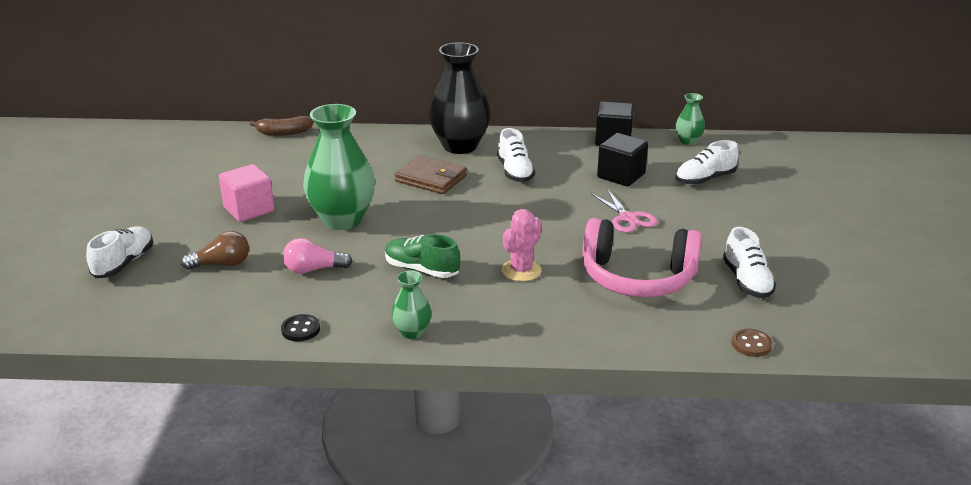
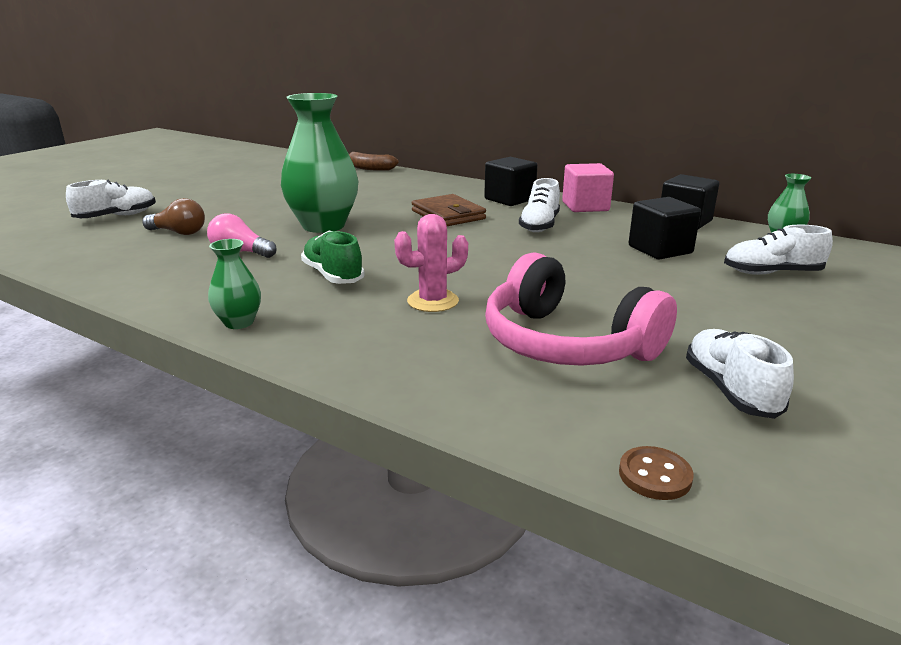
camera: 30 degrees right, 5 degrees down
pink cube [219,164,274,222] -> pink cube moved to [562,163,614,212]
black button [281,314,320,342] -> none
black vase [429,42,491,154] -> black cube [484,157,538,206]
pink scissors [591,189,658,233] -> none
white shoe [723,227,776,298] -> white shoe turned 150 degrees clockwise [686,329,794,419]

